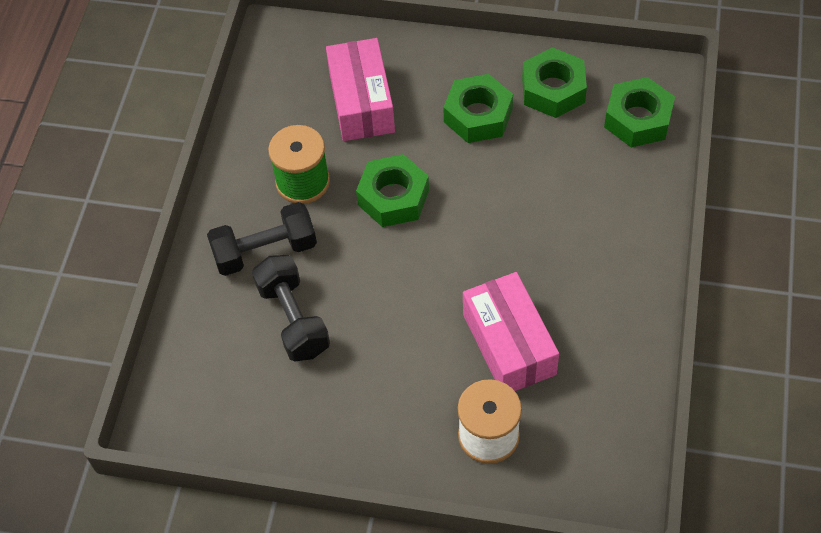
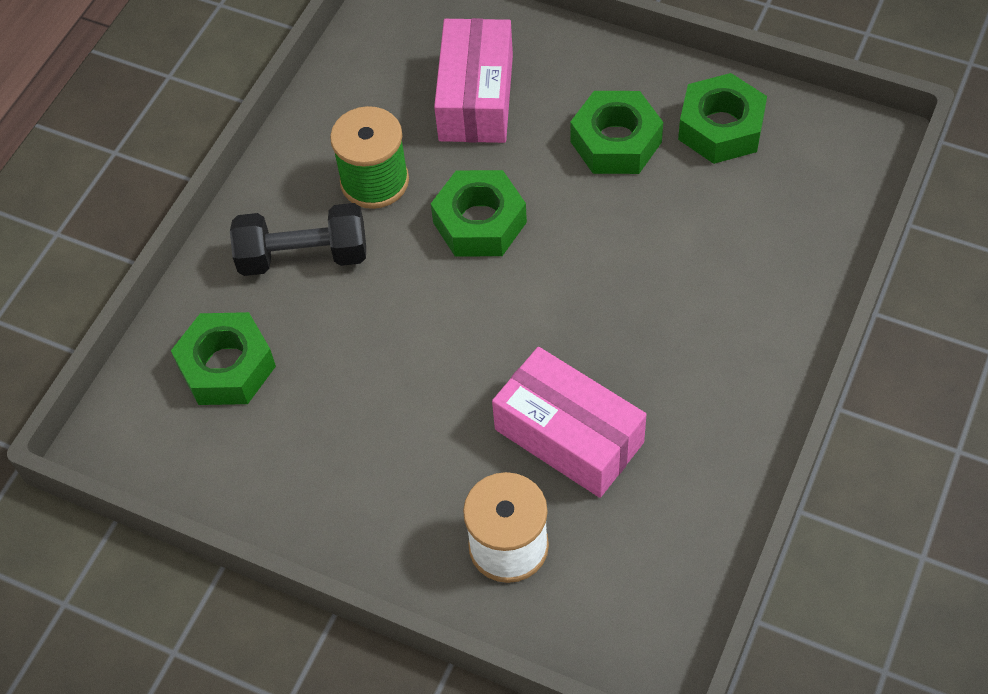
camera: 15 degrees right, 0 degrees up
black dumbbell [252,255,330,362] -> none
pink box [463,272,559,391] -> pink box turned 45 degrees counterclockwise [492,347,646,498]
green nut [604,77,675,147] -> green nut moved to [171,312,276,405]

